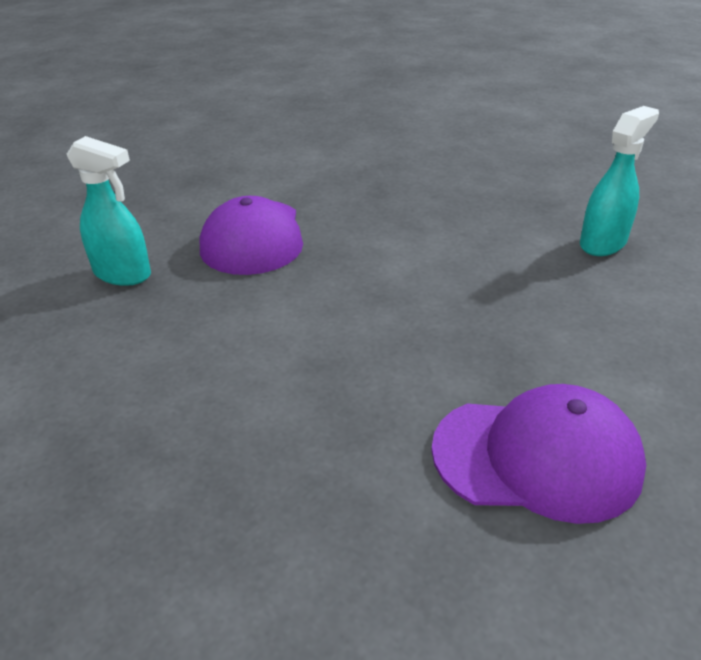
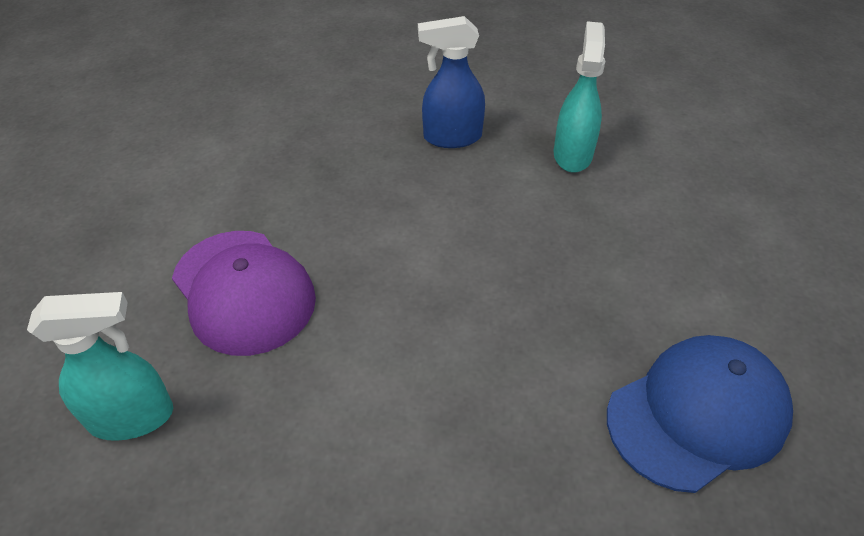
camera: 35 degrees left, 10 degrees up
purple cap [431,384,646,524] -> blue cap [607,335,793,493]
none -> blue spray bottle [418,16,485,148]

